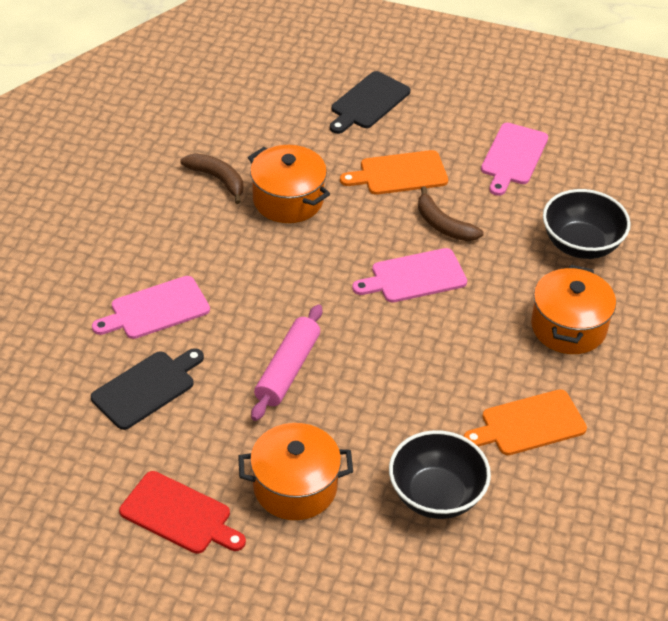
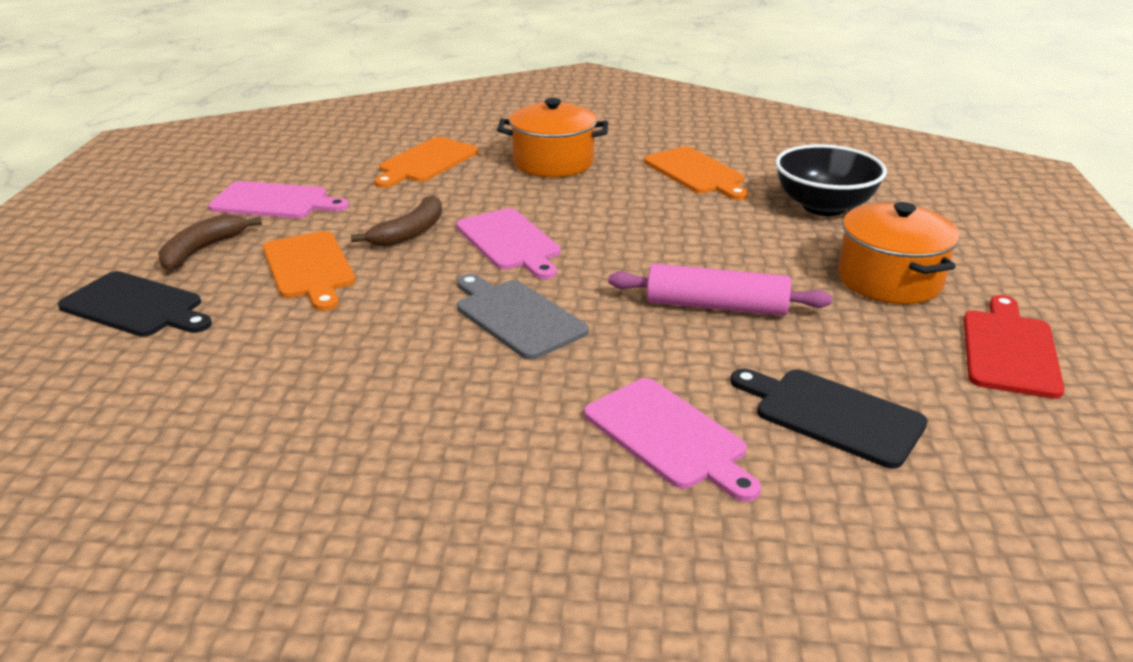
camera: 100 degrees left, 15 degrees down
brown banana [180,153,243,204] -> brown banana moved to [158,214,262,271]
orange pot [248,145,330,223] -> none
black bowl [543,189,631,259] -> orange cutting board [374,137,478,188]
none -> grey cutting board [457,274,589,360]

